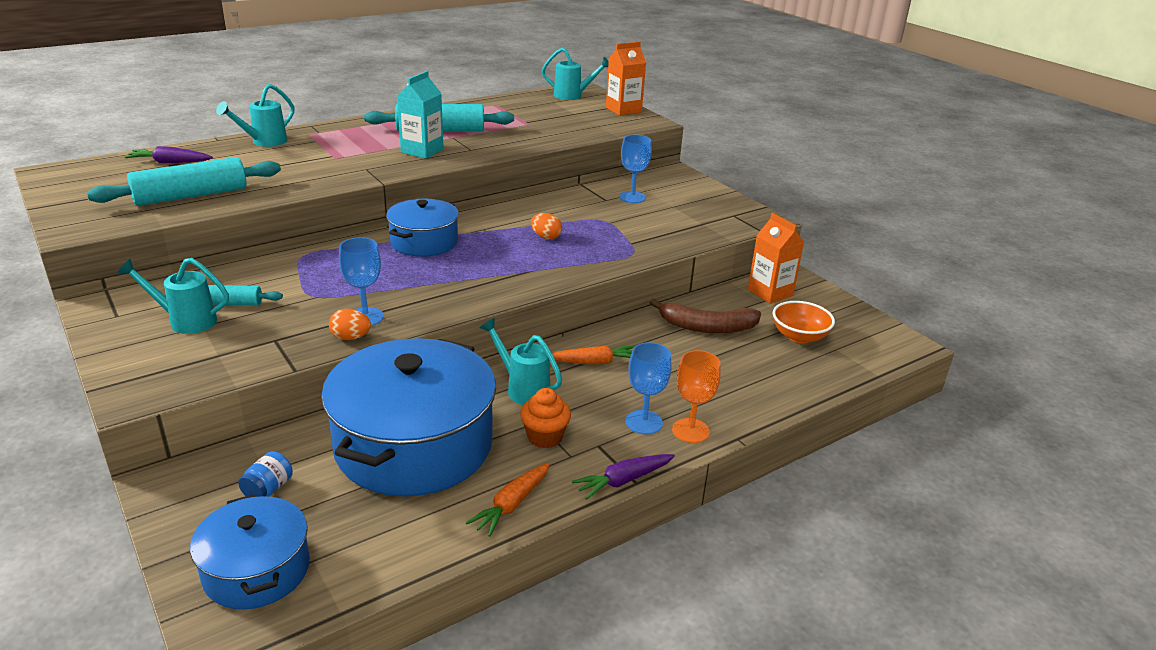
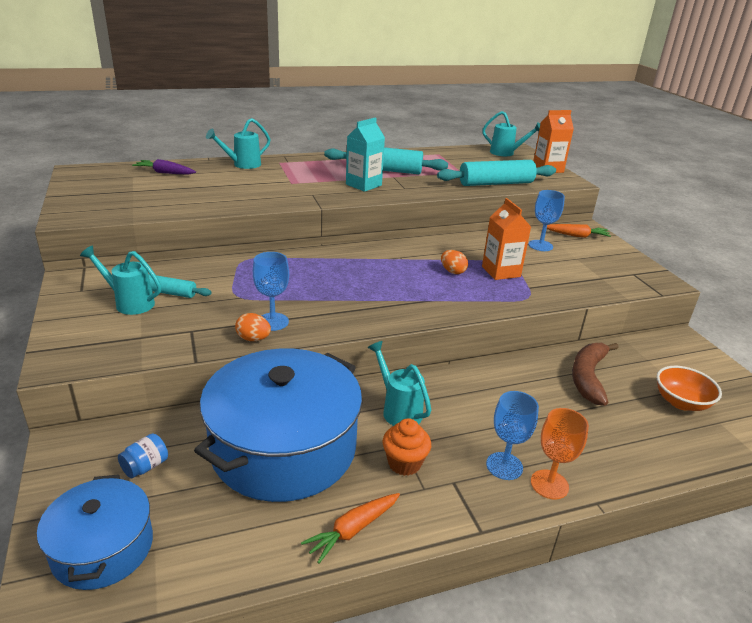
camera: 15 degrees right, 0 degrees up
turquoise rolling pin [87,157,281,206] -> turquoise rolling pin moved to [437,160,556,186]
blue pot [386,198,459,257] -> none
orange carrot [552,345,636,365] -> orange carrot moved to [547,224,611,238]
purple carrot [572,454,675,500] -> none
brown banana [649,298,761,333] -> brown banana turned 90 degrees clockwise [572,343,619,406]
orange carton [748,213,804,304] -> orange carton moved to [482,198,531,280]

